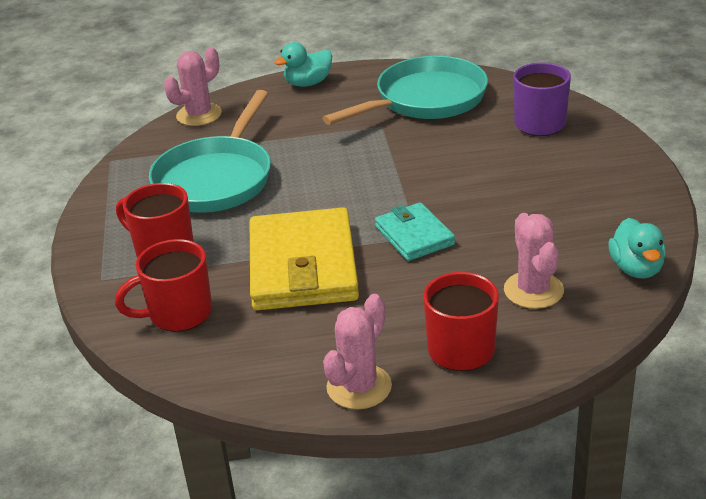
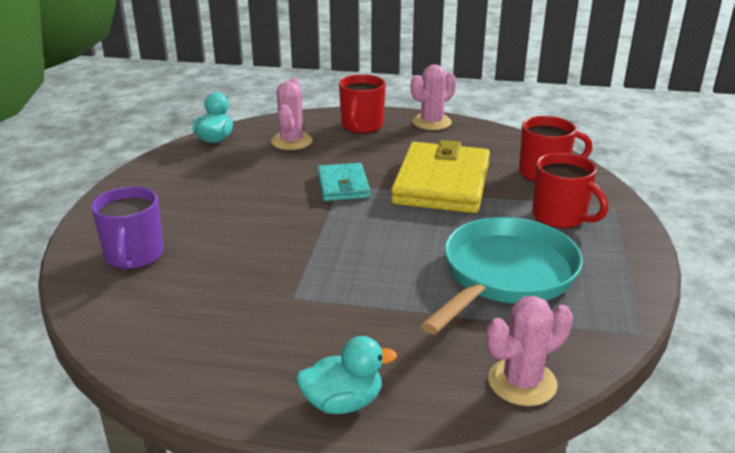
camera: 165 degrees left, 5 degrees down
turquoise pan [322,56,488,125] -> none

